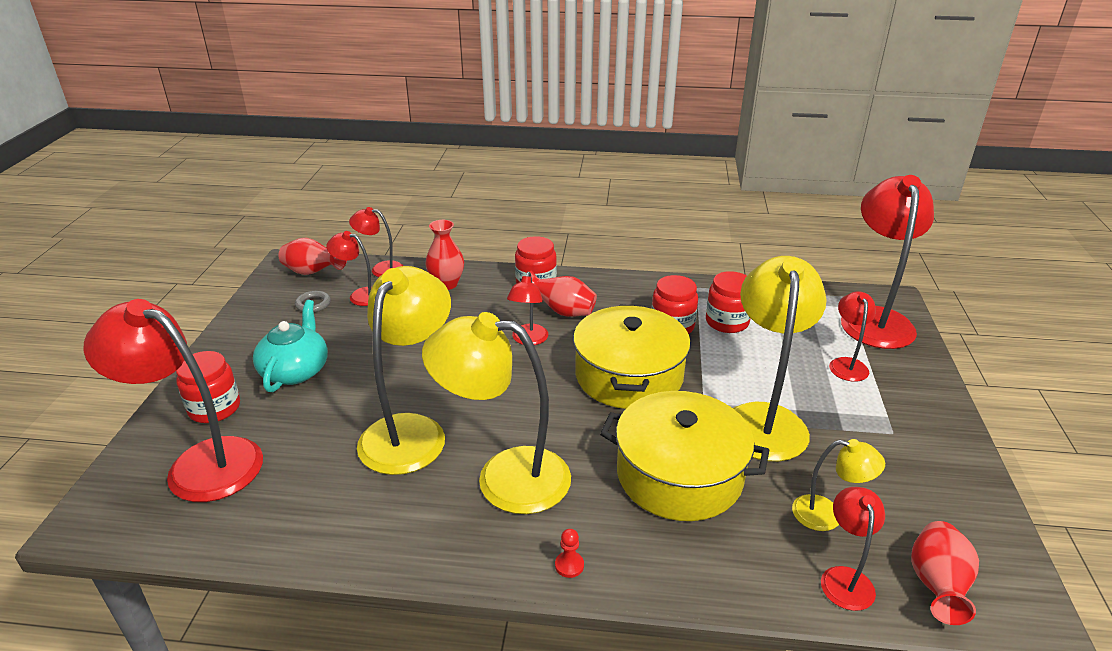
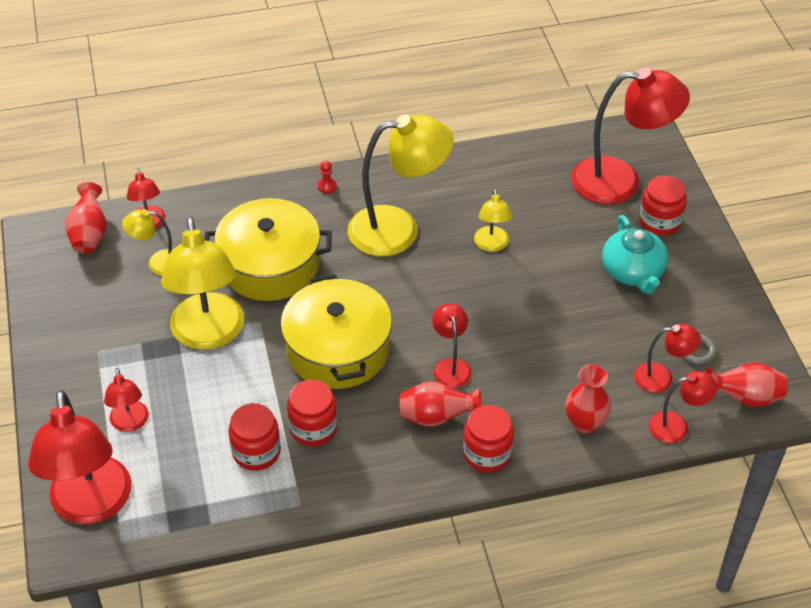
camera: 160 degrees right, 15 degrees up
yellow lamp [357,266,451,475] -> yellow lamp [474,189,512,252], size x0.50

